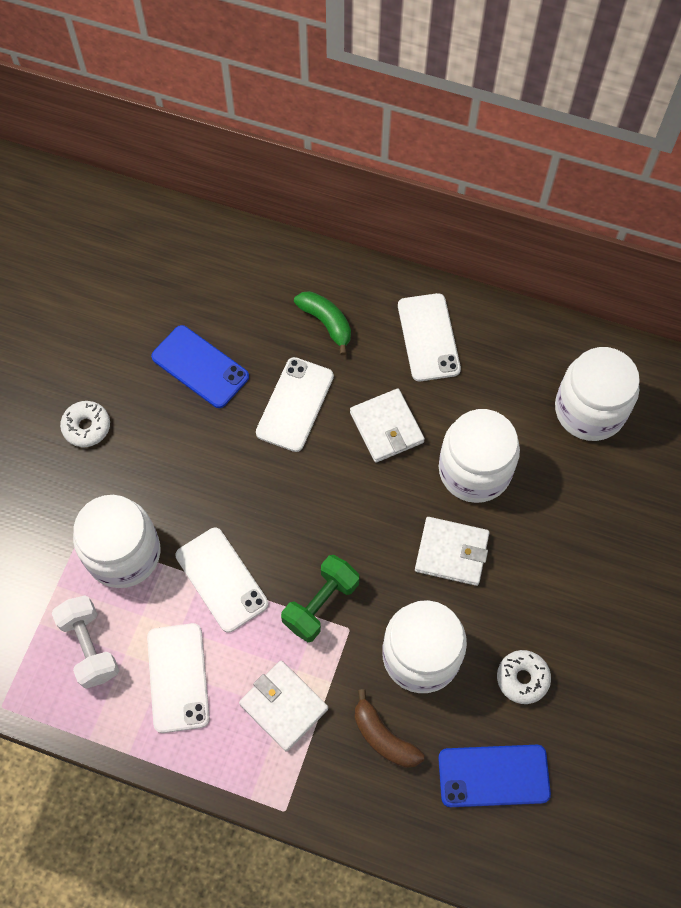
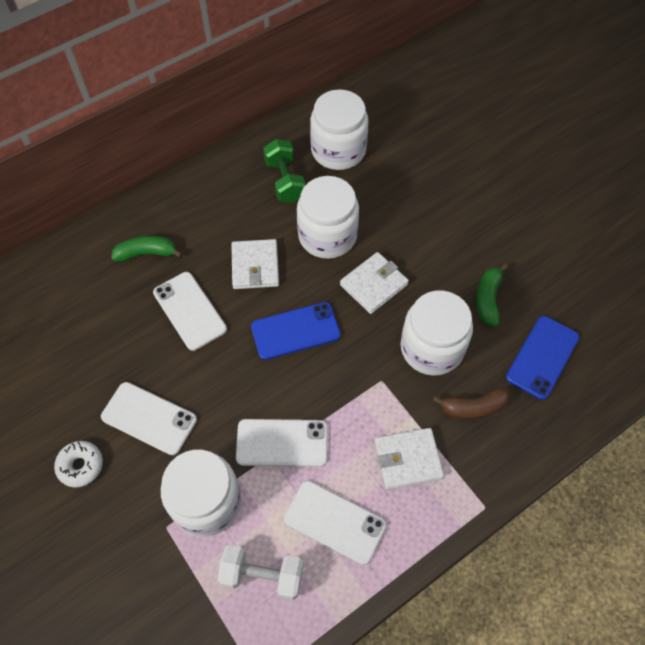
camera: 55 degrees left, 5 degrees down
blue phone [151,325,249,408] -> blue phone moved to [251,302,341,360]
green dumbbell [281,555,359,642] -> green dumbbell moved to [263,139,306,203]
white wallet [350,388,425,463] -> white wallet turned 75 degrees clockwise [231,239,279,289]
white phone [398,293,461,381] -> white phone moved to [101,382,197,455]
white donut [497,650,551,704] -> green banana [476,264,508,327]

